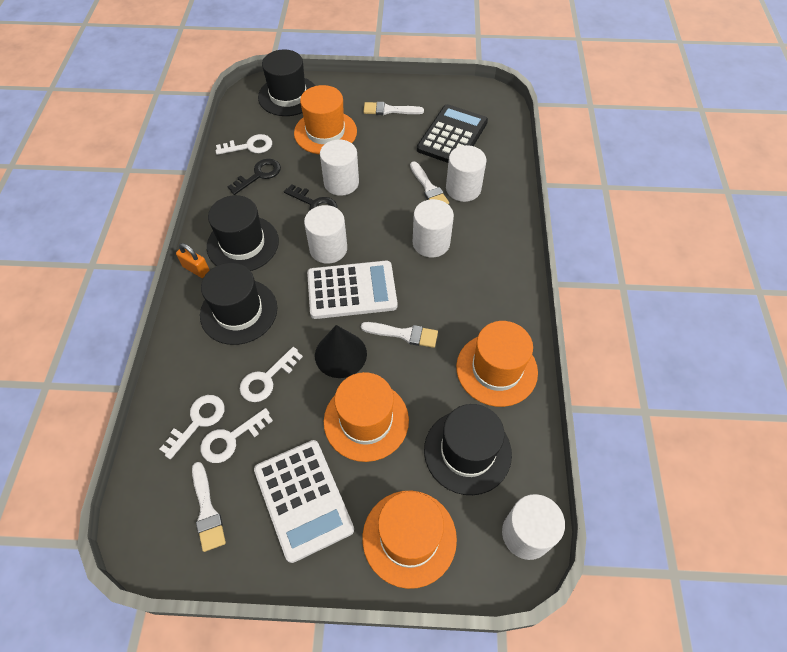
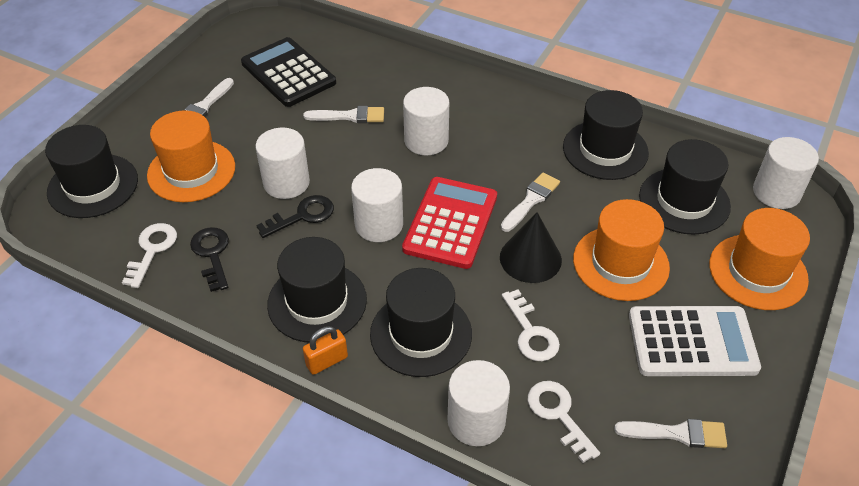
camera: 65 degrees left, 10 degrees down
white key [201,408,273,463] -> none
white calculator [307,260,397,319] -> red calculator [402,177,497,269]
white cylinder [446,145,487,202] -> white cylinder moved to [448,360,510,446]
orange hat [456,321,538,407] -> black hat [563,90,649,180]

